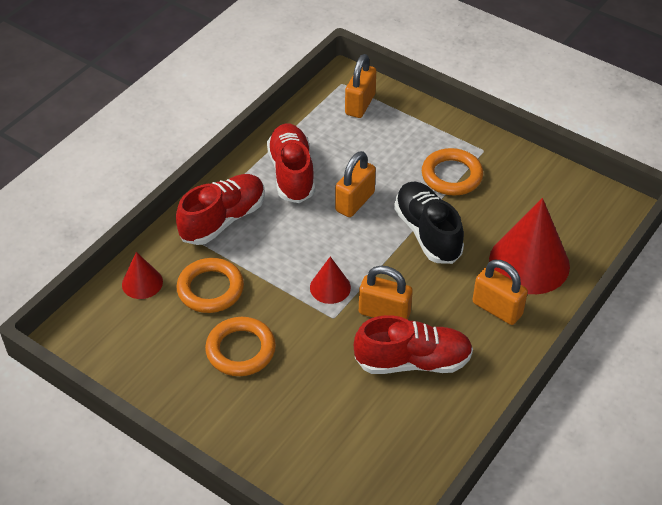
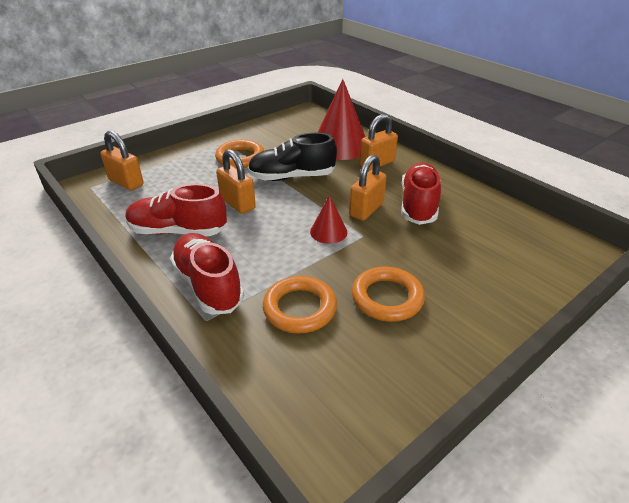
camera: 75 degrees left, 10 degrees down
red cone [122,252,163,299] -> none

